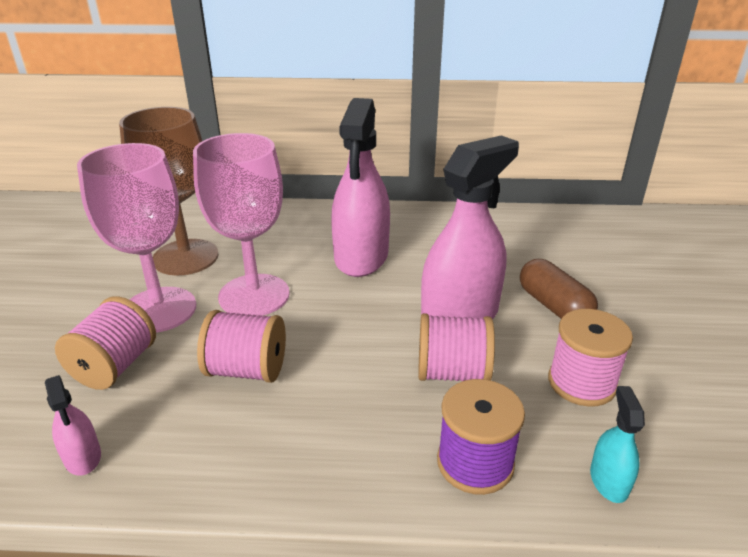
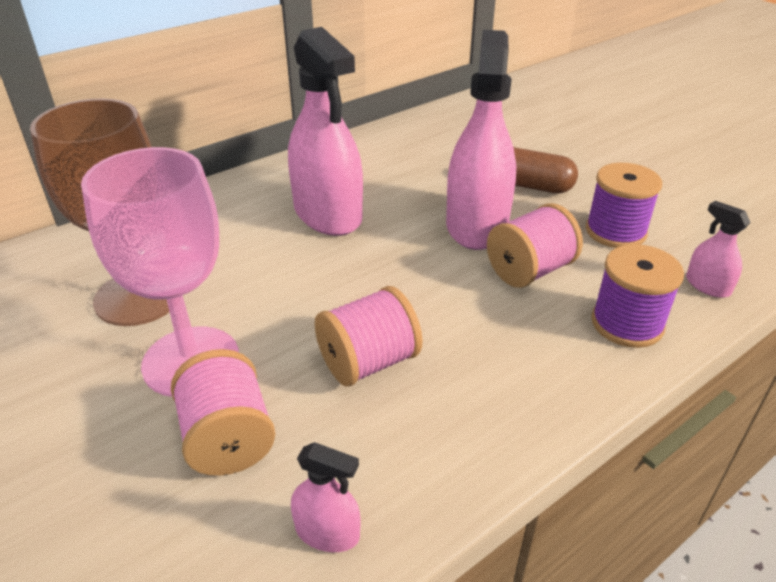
camera: 40 degrees left, 5 degrees up
pink goblet [193,133,290,316] -> none
pink spool [548,309,633,407] -> purple spool [586,163,662,248]
turquoise spray bottle [590,386,645,503] -> pink spray bottle [686,201,751,298]

